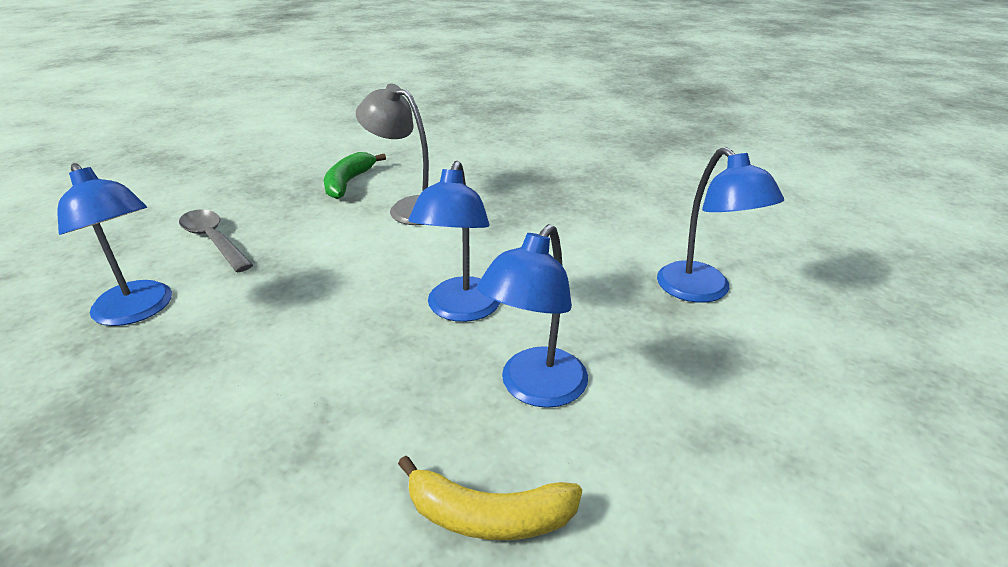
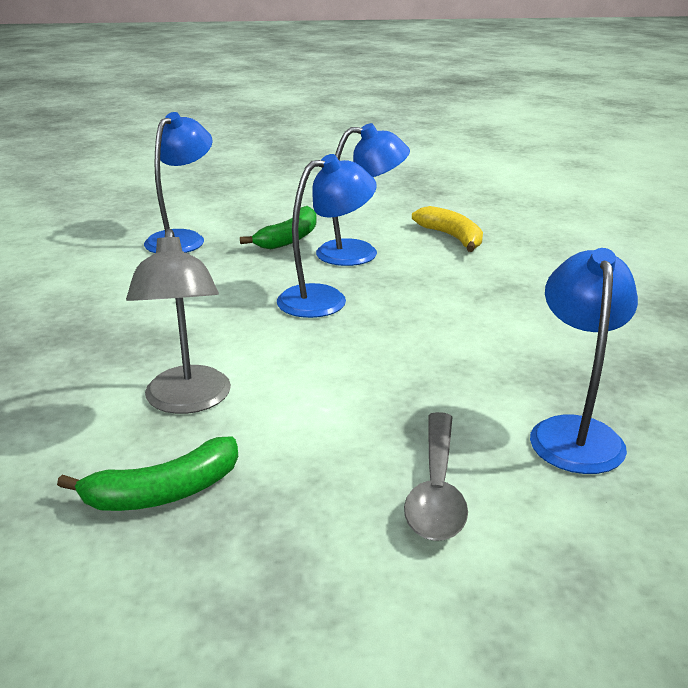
camera: 130 degrees left, 5 degrees down
none -> green banana [240,206,316,249]

